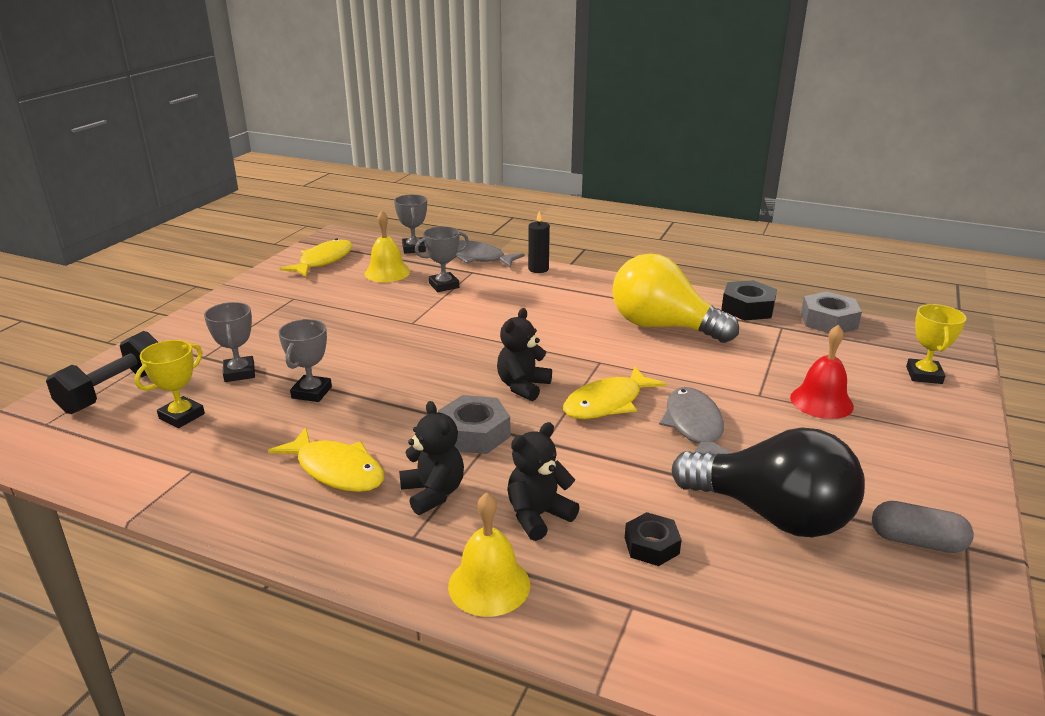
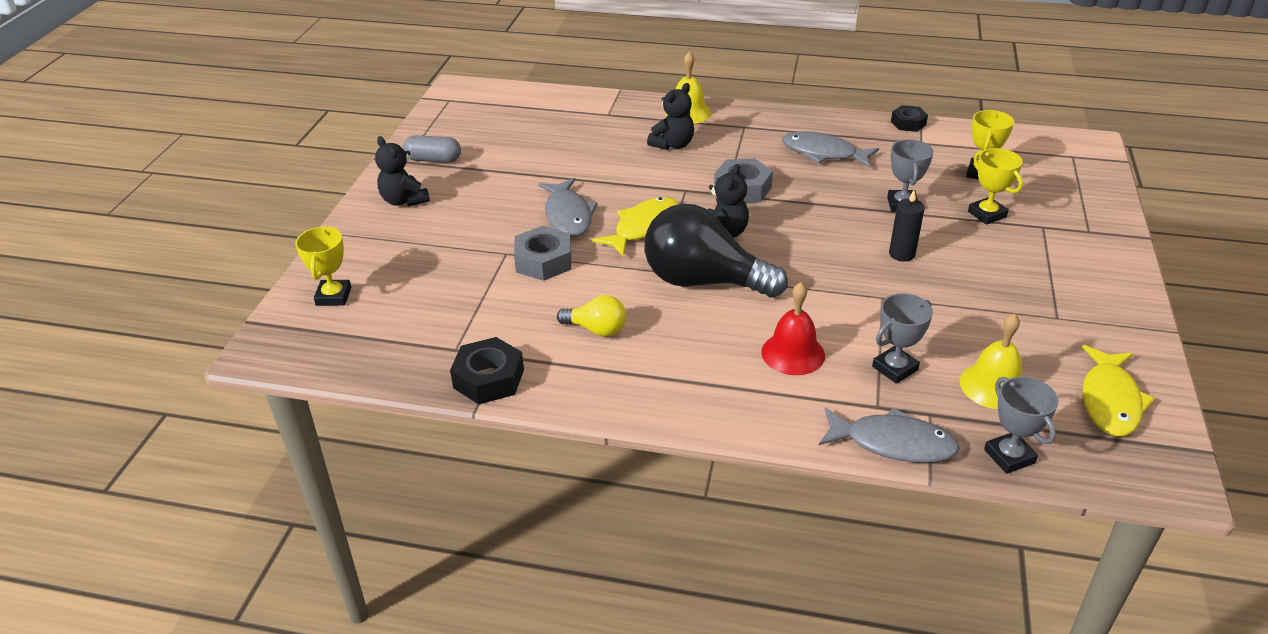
camera: 170 degrees right, 10 degrees up
black dumbbell [46,331,158,414] -> none
grey trophy [204,302,255,382] -> yellow trophy [968,148,1023,225]
yellow fish [268,427,384,492] -> grey fish [782,131,879,168]
black teddy bear [399,401,464,515] -> black teddy bear moved to [375,136,430,207]
black candle [528,211,550,273] -> black candle moved to [889,190,925,262]
yellow light bulb [612,253,739,343] -> yellow light bulb [557,295,626,337], size x0.48
black nut [625,512,682,566] -> black nut moved to [891,105,928,132]
black light bulb [672,427,865,537] -> black light bulb moved to [644,204,788,298]
red bell [790,325,854,419] -> red bell moved to [761,282,825,375]
grey nut [801,291,862,333] -> grey nut moved to [514,226,572,281]

